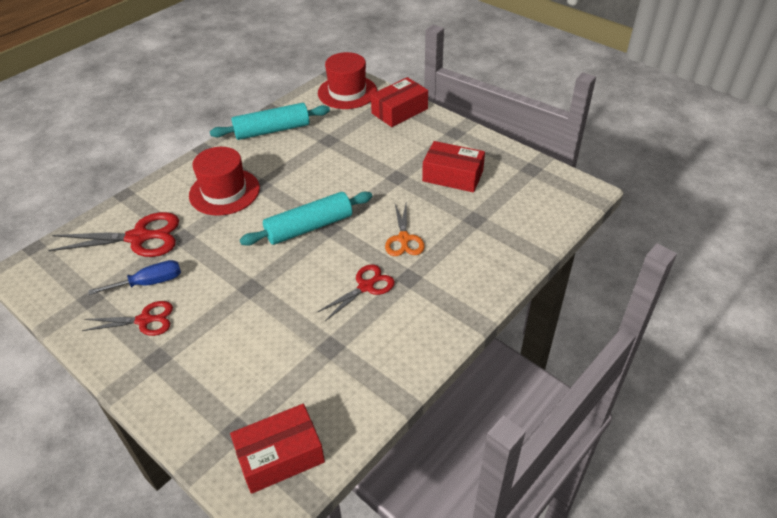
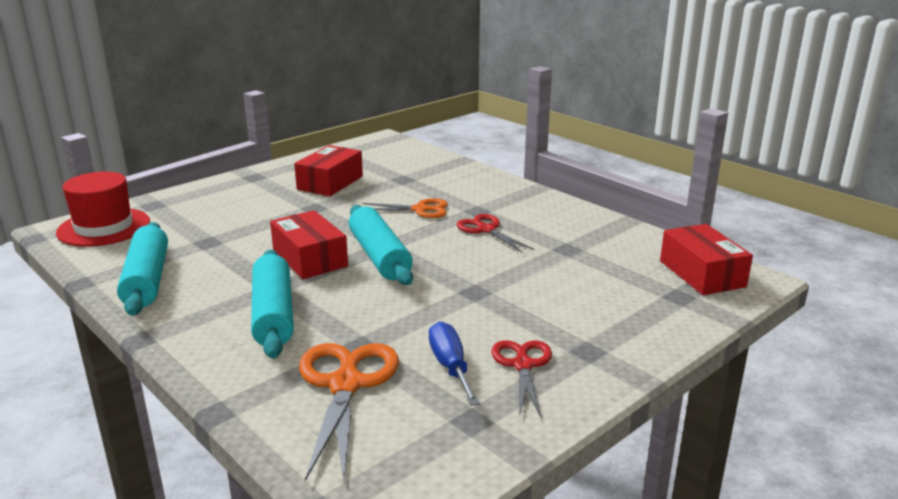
camera: 85 degrees left, 20 degrees down
red scissors [48,212,179,257] -> orange scissors [299,343,399,481]
red hat [189,147,260,216] -> turquoise rolling pin [251,250,294,359]
red box [371,77,428,127] -> red box moved to [270,210,348,279]

